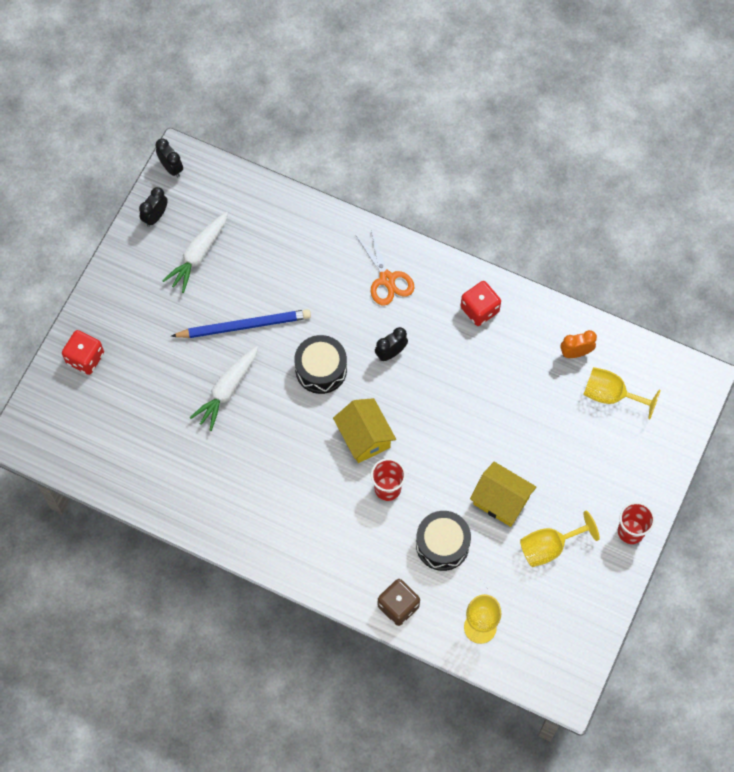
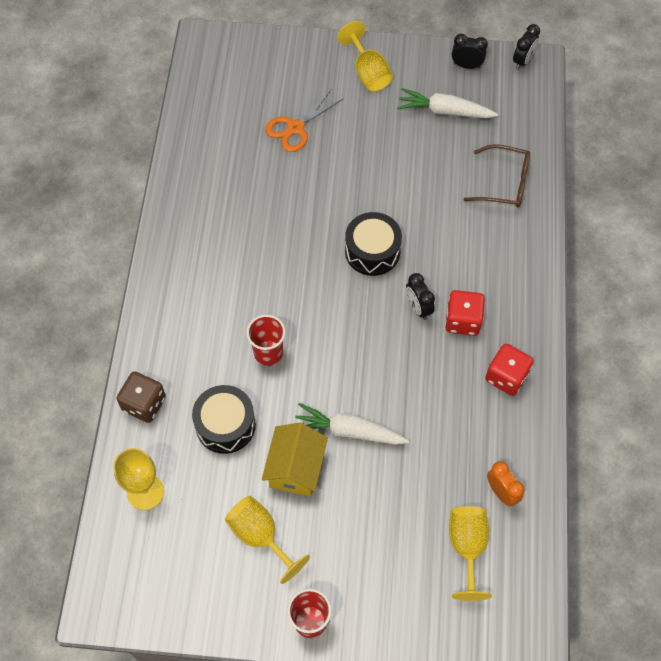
camera: 70 degrees right, 5 degrees down
red dice [62,330,104,375] -> red dice moved to [445,290,485,336]
blue pencil [171,309,311,338] -> none
white carrot [190,346,258,431] -> white carrot moved to [295,403,409,445]
yellow house [333,398,396,463] -> none
orange scissors [356,229,414,305] -> orange scissors moved to [265,90,344,152]
black clock [375,327,408,361] -> black clock turned 150 degrees counterclockwise [406,273,435,320]
none -> yellow goblet [337,21,393,92]
none -> brown glasses [463,144,530,208]

